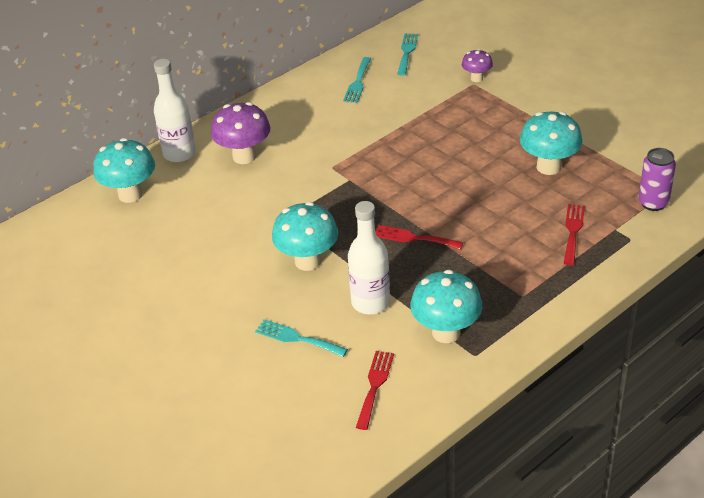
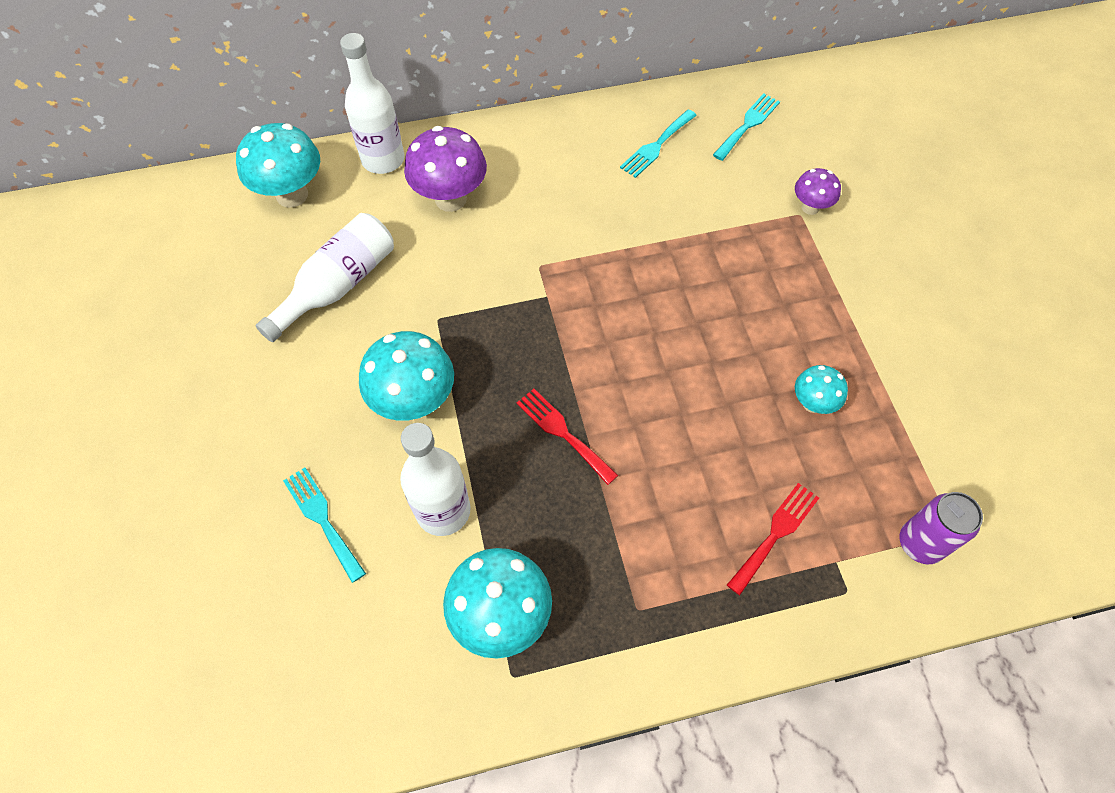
camera: 25 degrees right, 20 degrees up
red fork [356,351,394,430] -> none
turquoise mushroom [520,112,582,175] -> turquoise mushroom [795,365,848,414], size x0.56
none -> white bottle [256,213,394,342]

